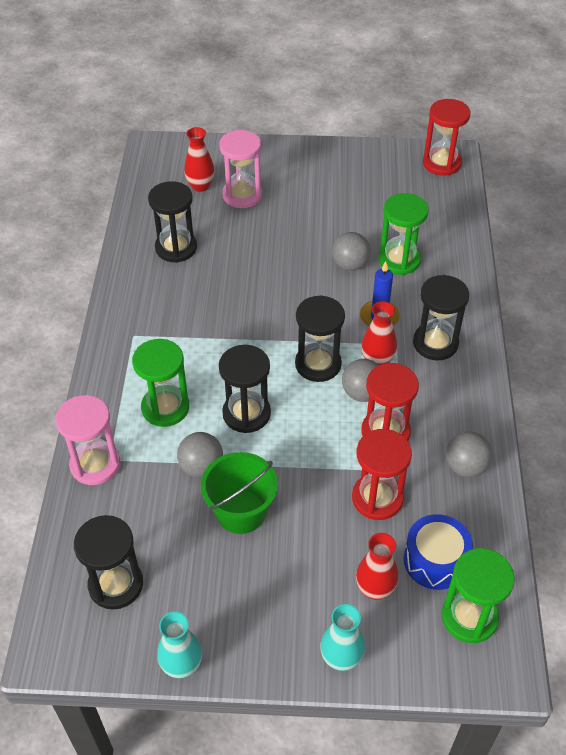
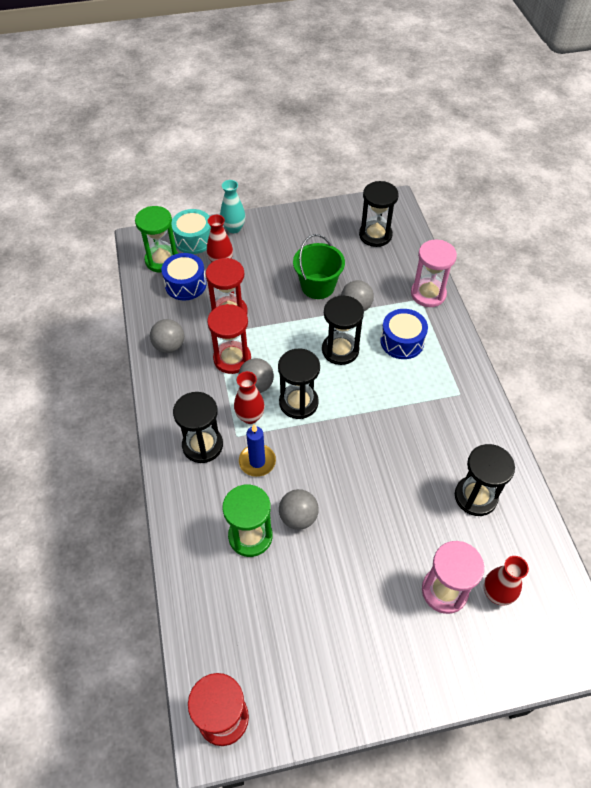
camera: 165 degrees right, 5 degrees up
green hourglass [132,339,189,427] -> blue drum [380,309,428,359]
turquoise vase [157,612,202,679] -> none
none -> turquoise drum [171,209,211,254]

